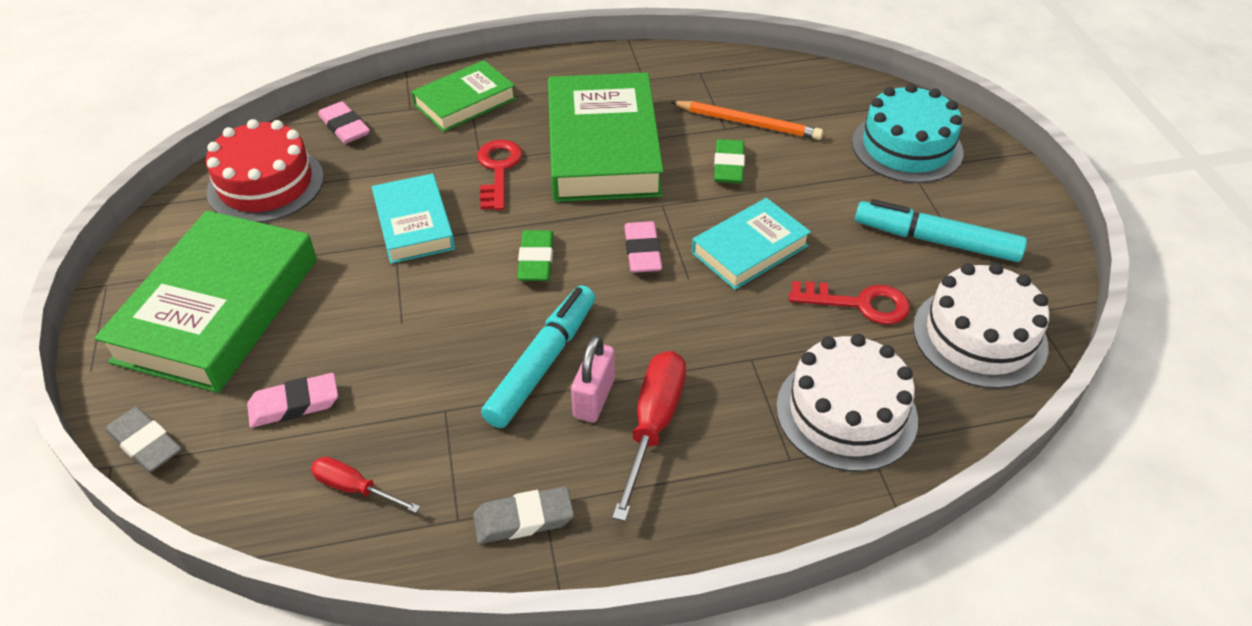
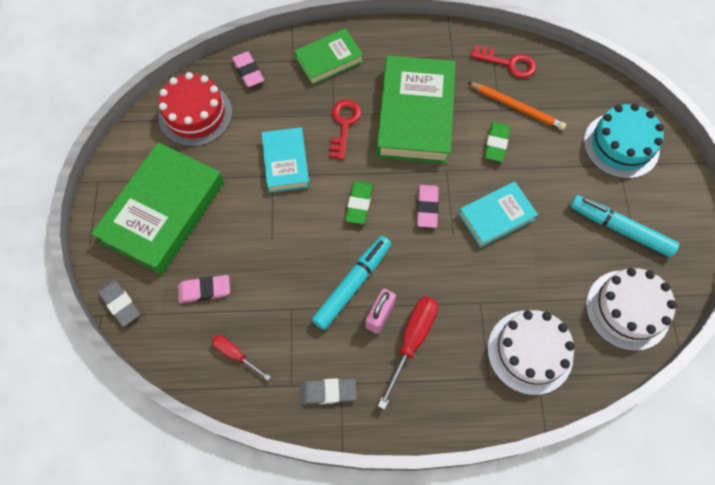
camera: 10 degrees right, 20 degrees up
red key [789,281,910,325] -> red key moved to [470,45,536,78]

